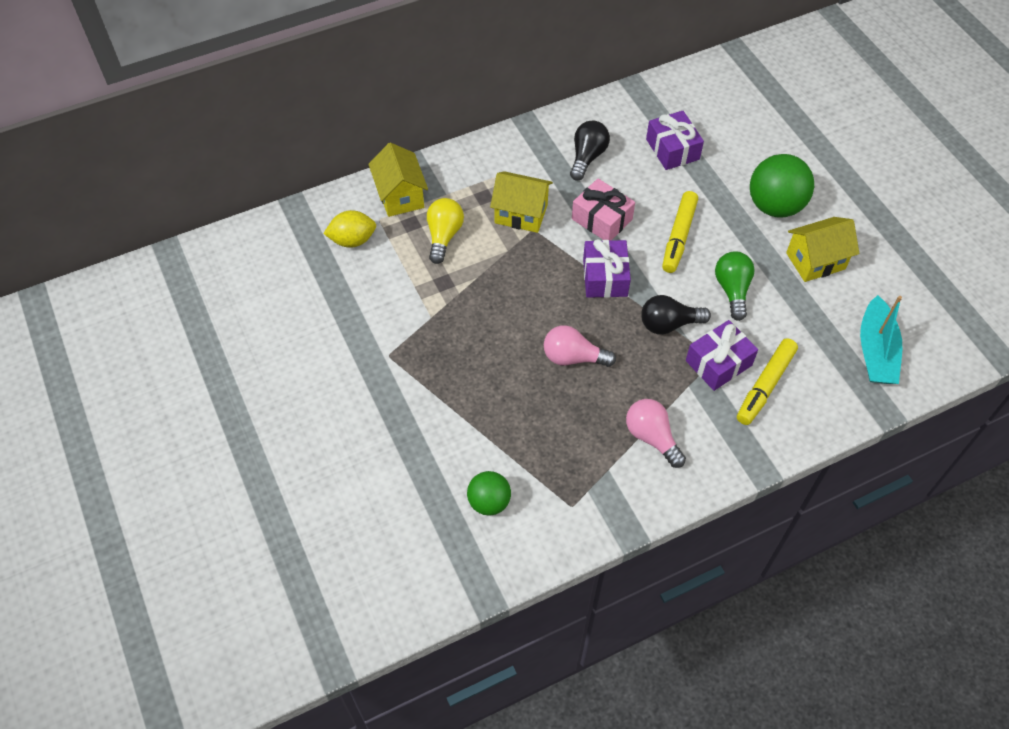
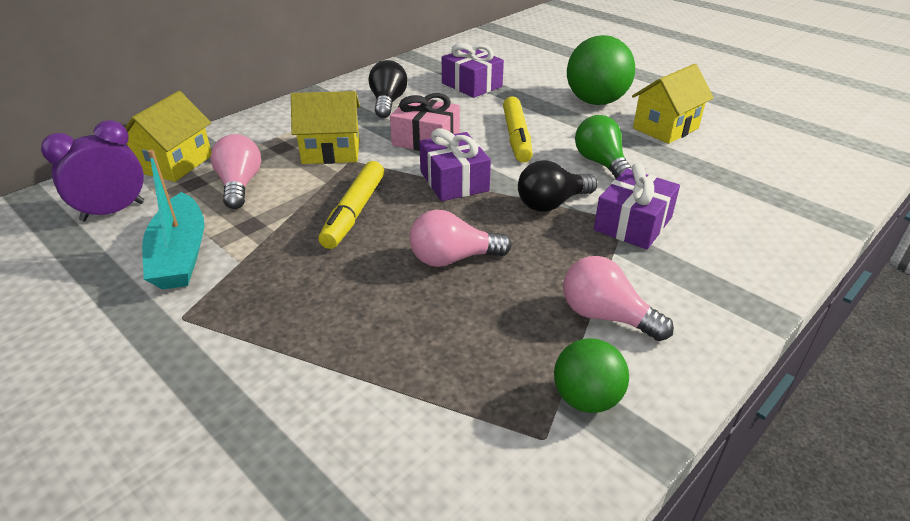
camera: 20 degrees left, 20 degrees down
yellow lemon [323,210,376,248] -> purple clock [41,120,144,221]
yellow house [368,143,428,217] -> yellow house turned 60 degrees clockwise [125,91,211,182]
yellow light bulb [427,198,464,264] -> pink light bulb [211,134,261,209]
green ball [467,471,511,516] -> green ball moved to [554,338,629,413]
yellow marker [737,338,798,425] -> yellow marker moved to [318,161,384,249]
turquoise boat [860,295,902,384] -> turquoise boat moved to [142,149,204,290]

